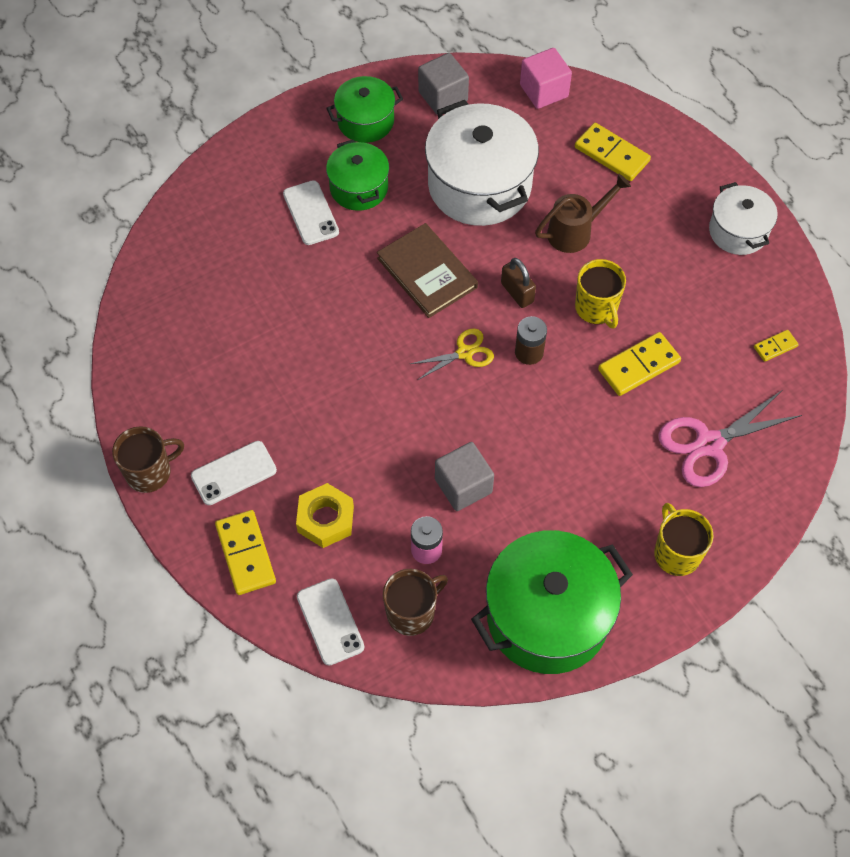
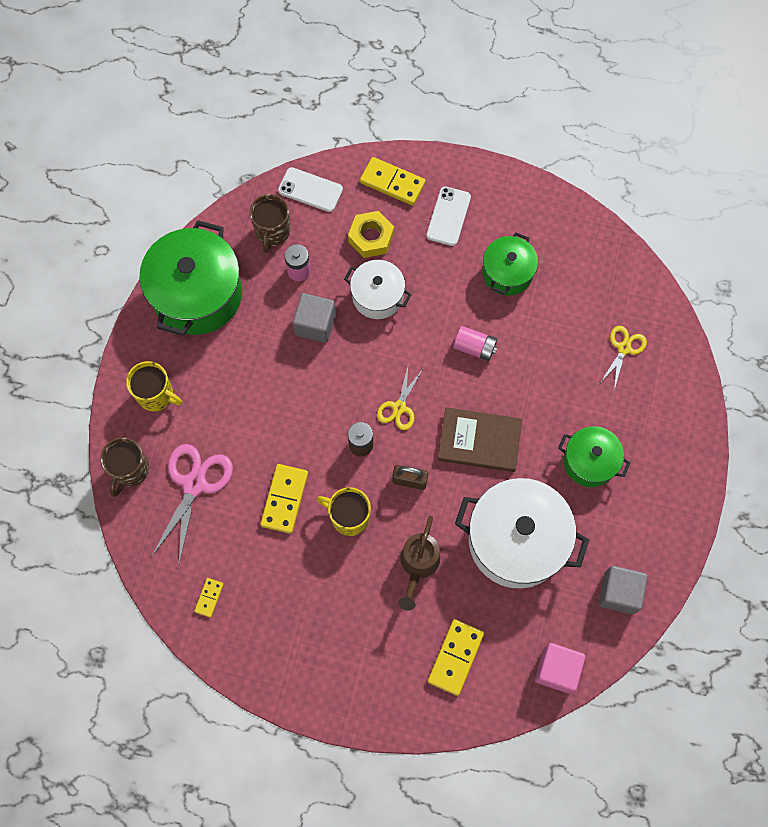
camera: 135 degrees right, 10 degrees up
brown mug [112,426,184,493] -> brown mug moved to [100,437,149,497]
white phone [283,180,339,245] -> none
green pot [326,76,403,143] -> green pot moved to [483,232,538,296]
yellow domino [575,123,651,181] -> yellow domino turned 60 degrees counterclockwise [428,619,484,696]
white pot [709,182,778,255] -> white pot moved to [344,260,412,319]
none -> pink battery [453,326,497,361]
none -> yellow scissors [600,326,647,390]

